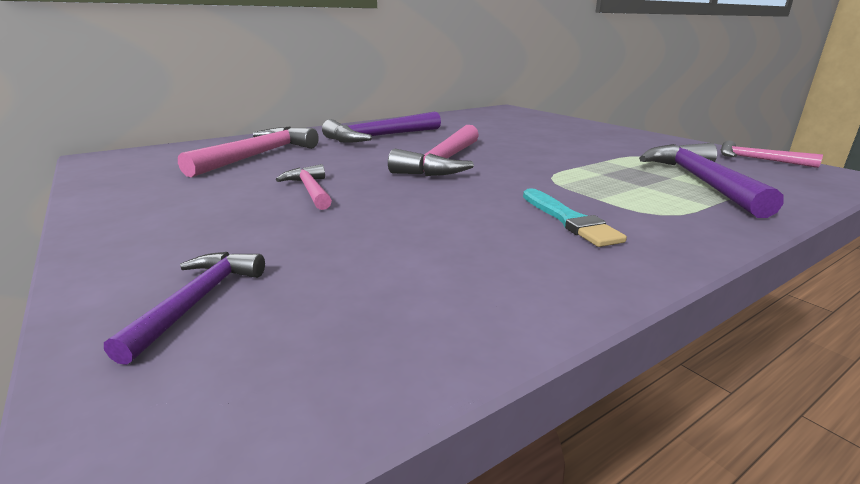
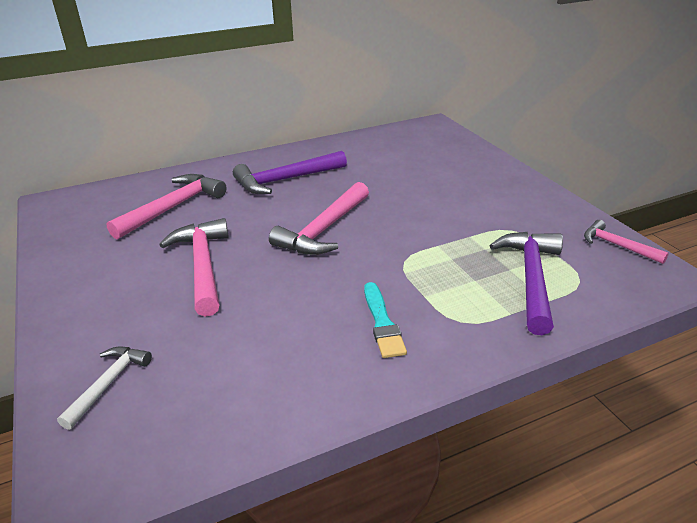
camera: 10 degrees right, 10 degrees up
purple hammer [104,252,265,365] -> white hammer [57,347,152,430]
pink hammer [276,164,332,210] -> pink hammer [159,218,229,317], size x1.74

